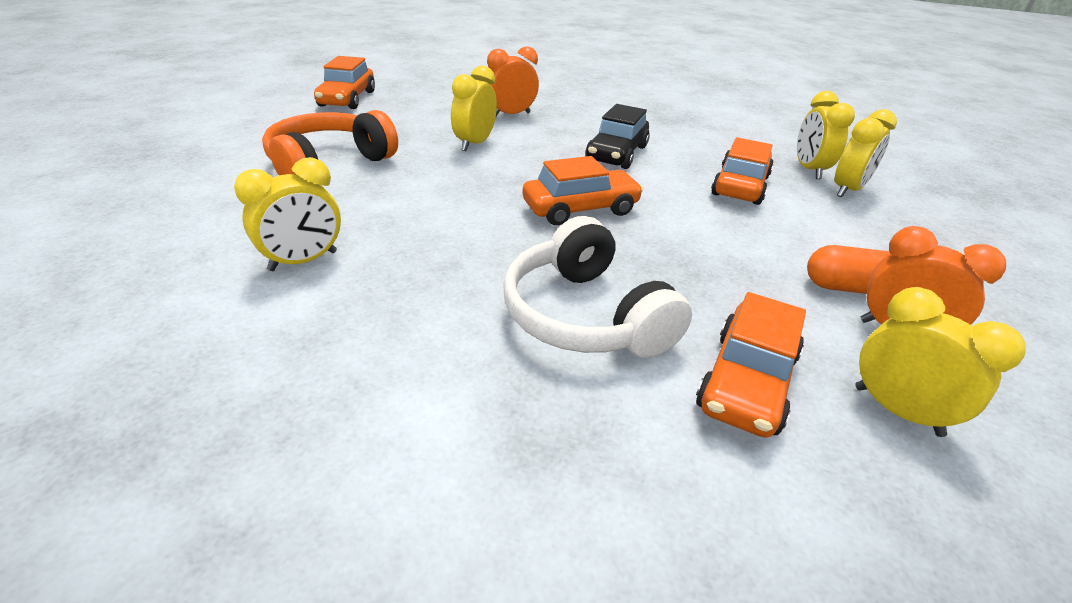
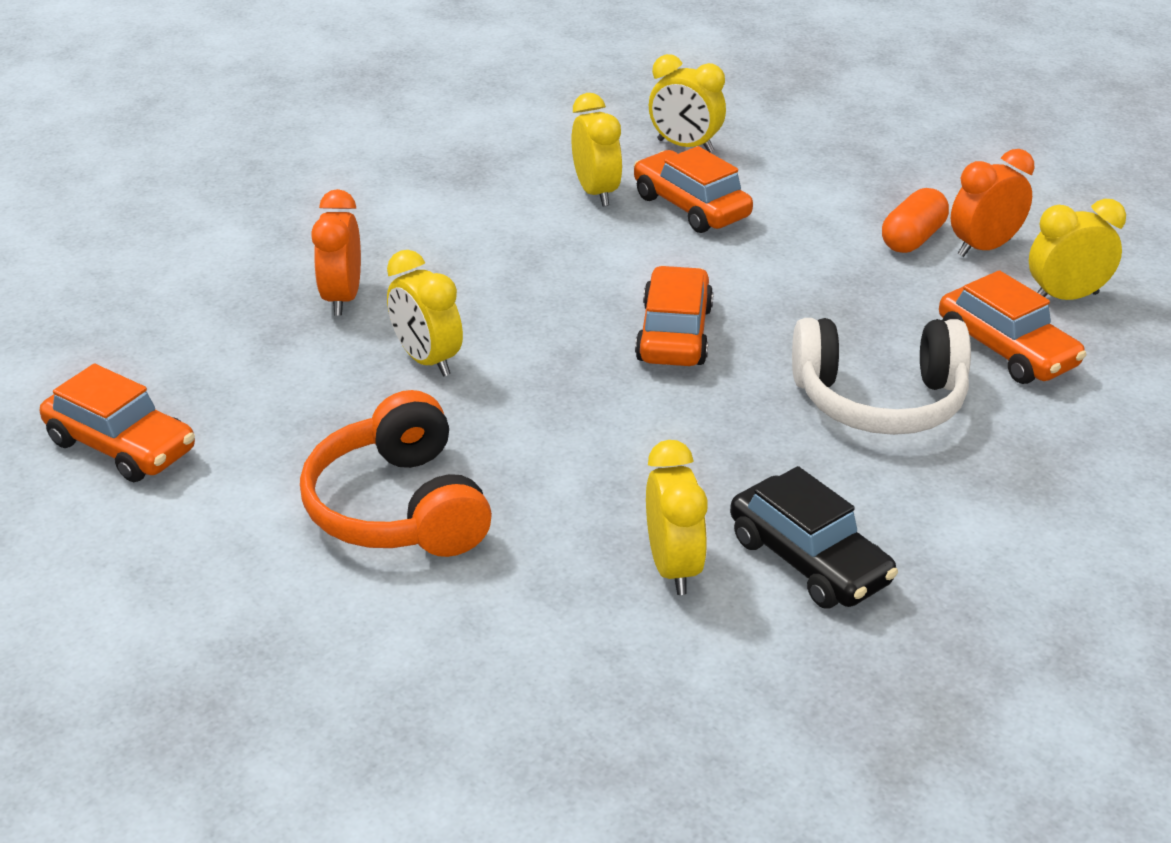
camera: 60 degrees left, 0 degrees up
black car [585,104,650,169] -> black car moved to [730,466,898,609]
yellow clock [835,109,897,197] -> yellow clock moved to [571,93,623,206]

